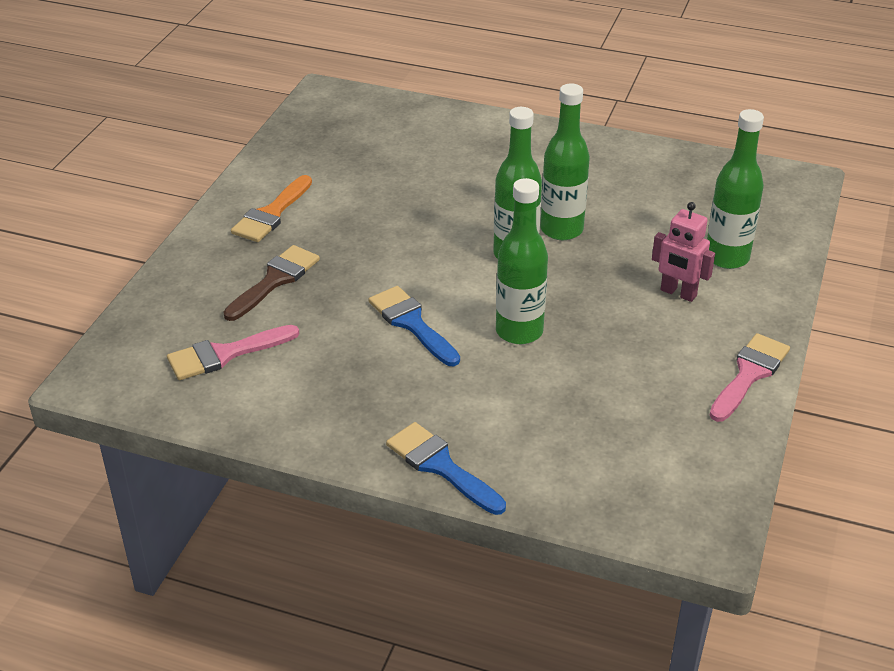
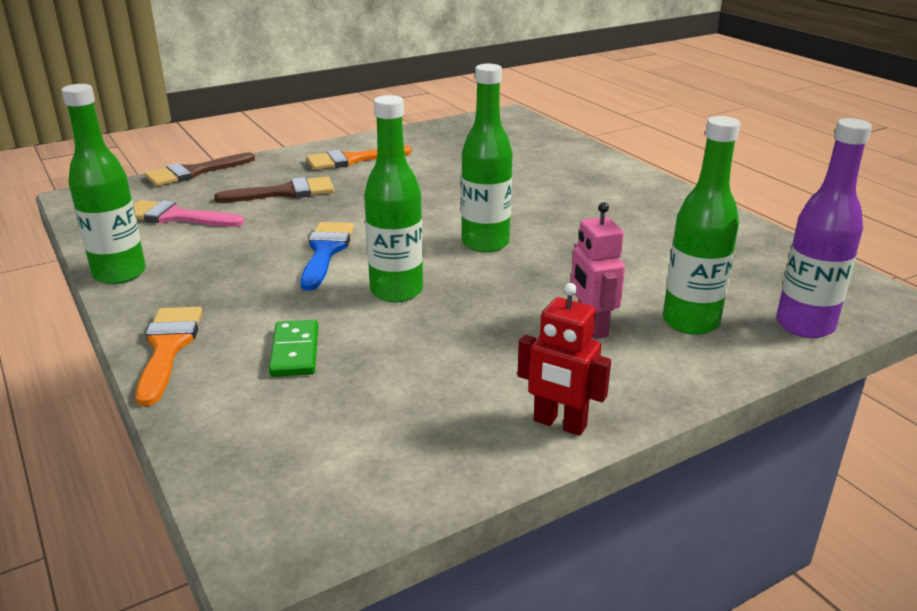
camera: 40 degrees right, 10 degrees down
blue brush [386,422,506,515] -> orange brush [136,307,203,406]
green bottle [540,83,590,240] -> green bottle moved to [61,84,146,284]
pink brush [709,333,790,422] -> red robot [517,283,611,436]
none -> brown brush [145,152,255,186]
none -> green domino [269,320,318,377]
none -> purple bottle [776,118,872,338]

